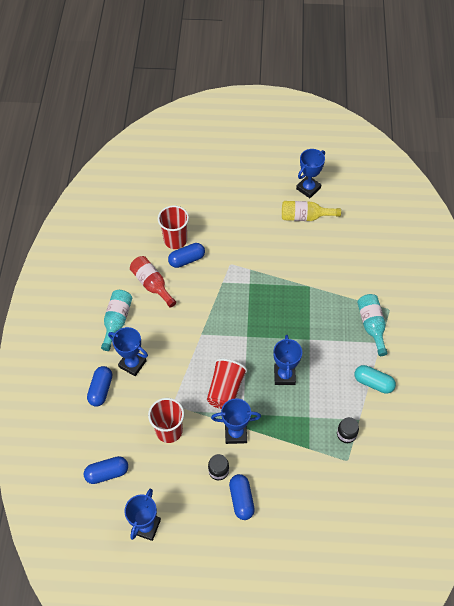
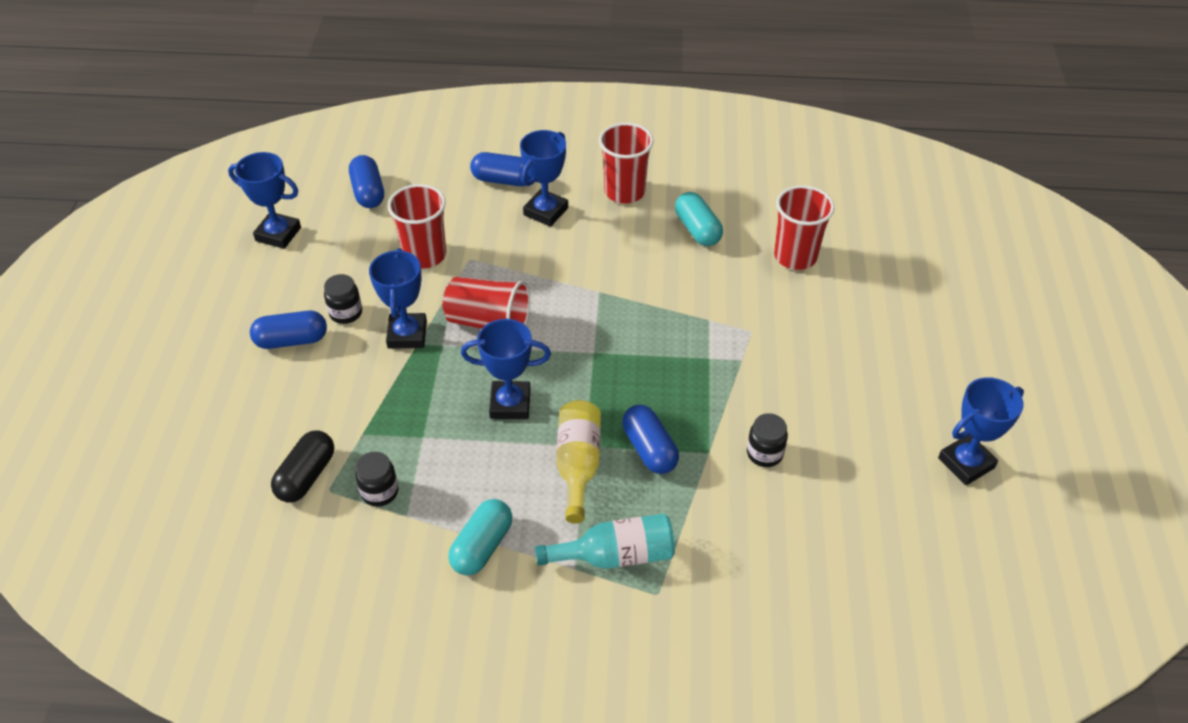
camera: 90 degrees right, 10 degrees down
turquoise bottle [101,290,132,351] -> red cup [599,123,654,204]
red bottle [130,256,176,308] -> turquoise capsule [675,192,723,246]
blue capsule [168,243,205,268] -> blue capsule moved to [622,405,679,474]
yellow bottle [282,201,341,221] -> yellow bottle moved to [556,400,601,524]
blue trophy [296,149,325,198] -> blue trophy turned 75 degrees counterclockwise [938,377,1024,485]
none -> black capsule [271,431,334,503]
none -> black jar [747,413,788,467]

